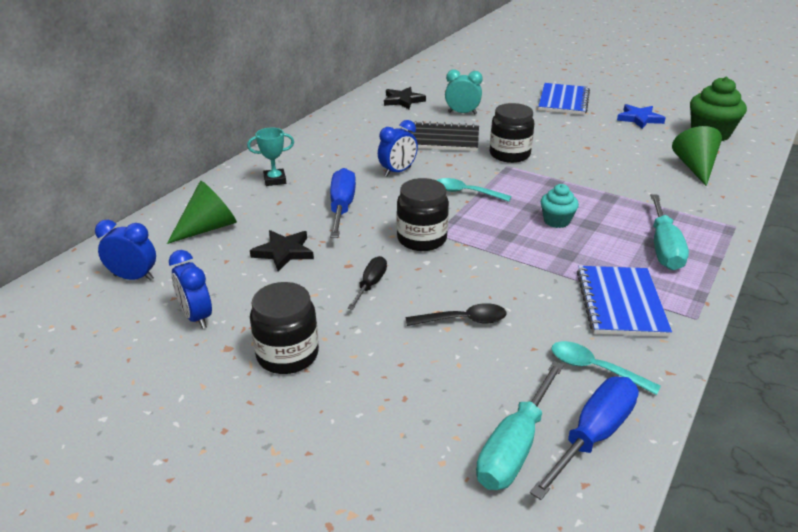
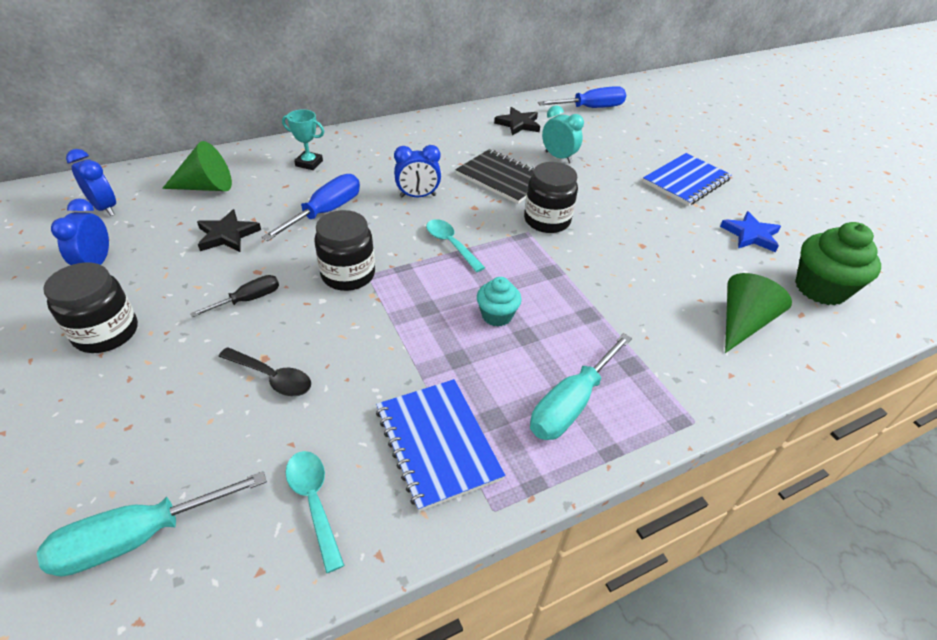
camera: 30 degrees right, 10 degrees up
blue screwdriver [530,377,639,500] -> blue screwdriver moved to [538,86,626,108]
blue notebook [577,266,672,337] -> blue notebook turned 60 degrees counterclockwise [376,379,505,512]

